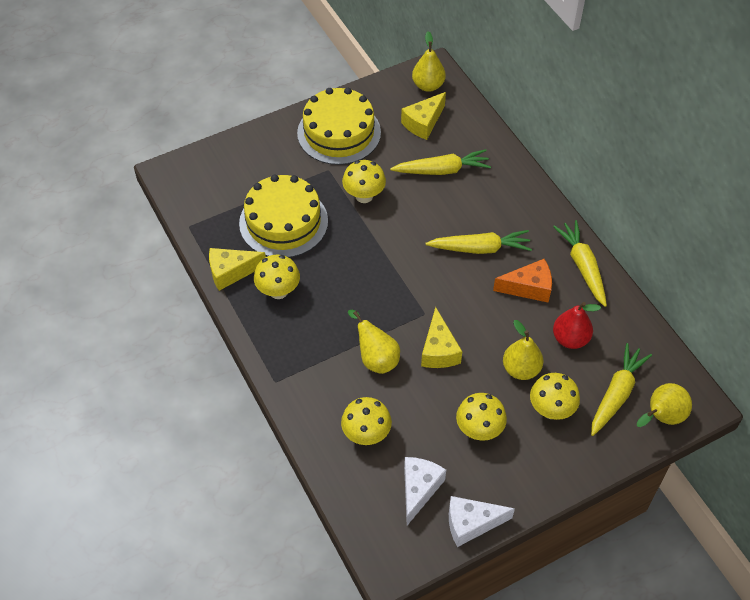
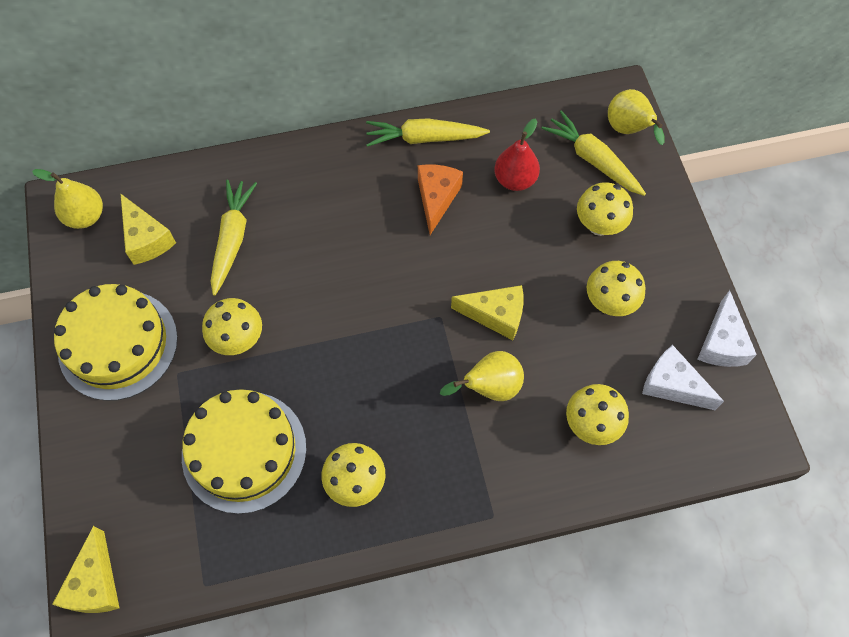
camera: 75 degrees left, 10 degrees up
yellow cheese [209,248,266,291] -> yellow cheese moved to [52,526,119,613]
yellow carrot [426,230,532,254] -> none
yellow pear [503,320,543,380] -> none

